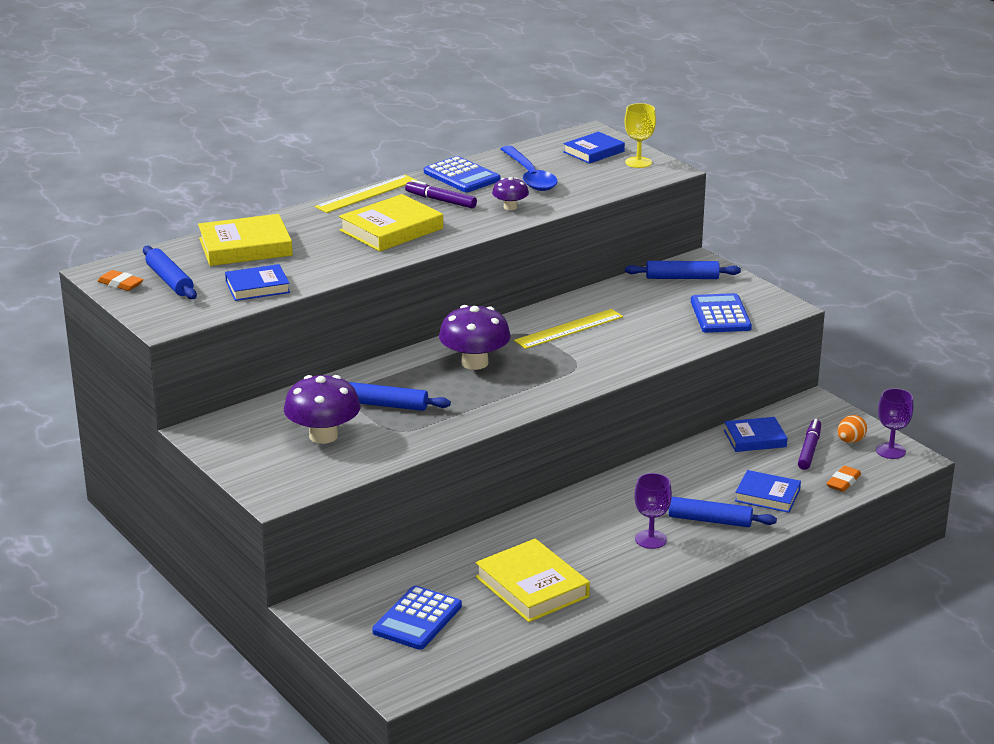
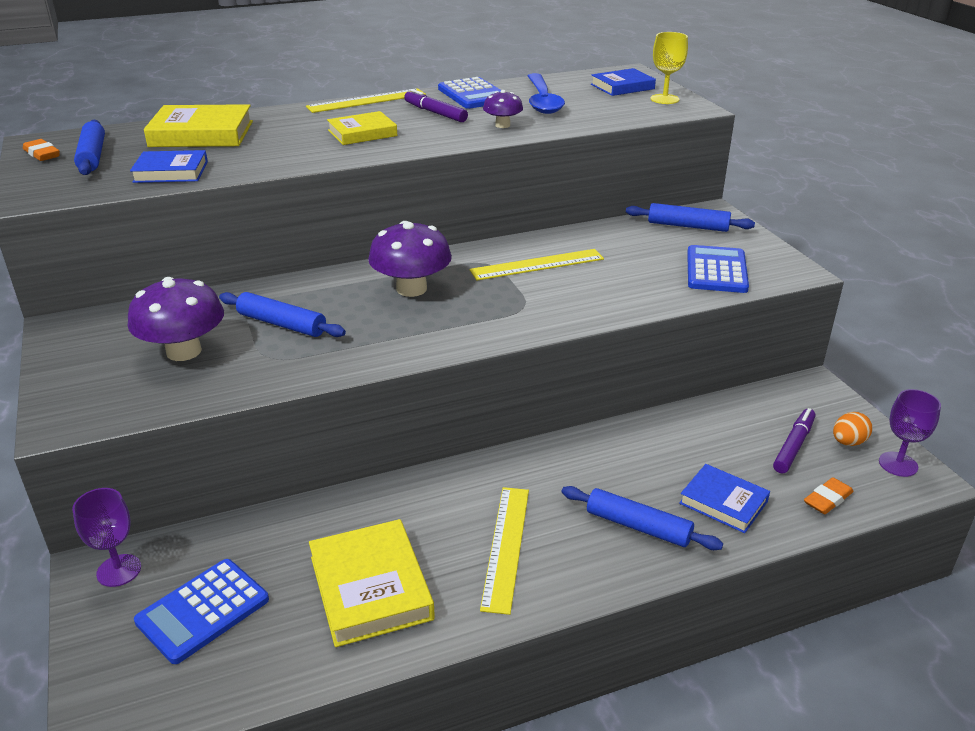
camera: 15 degrees right, 5 degrees up
yellow book [339,194,443,251] -> yellow book [327,111,397,145], size x0.65
purple goblet [634,473,672,549] -> purple goblet moved to [72,488,141,587]
blue book [724,417,787,452] -> none
none -> yellow ruler [480,487,529,615]

